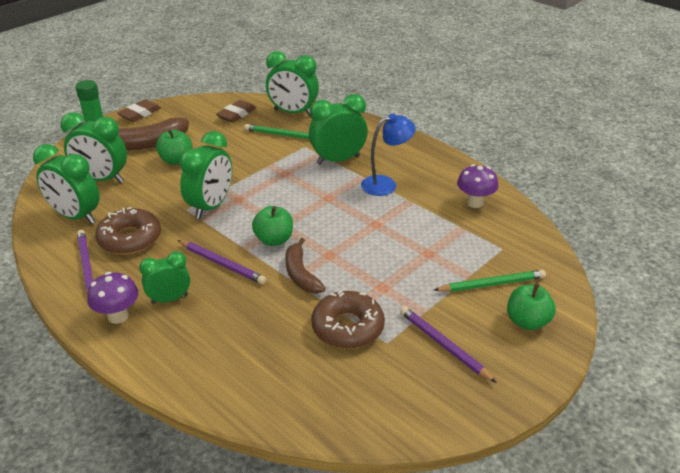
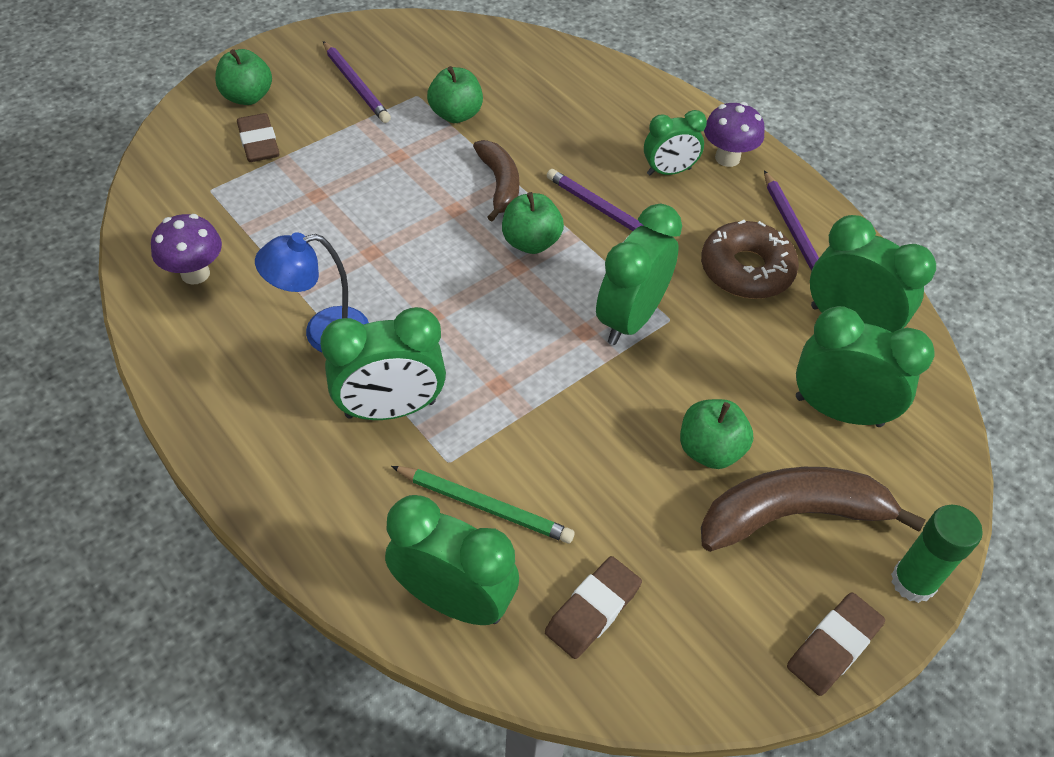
camera: 175 degrees left, 15 degrees up
brown donut [311,290,385,349] -> green apple [427,66,483,123]
green pencil [434,270,546,292] -> brown eraser [237,113,279,162]

